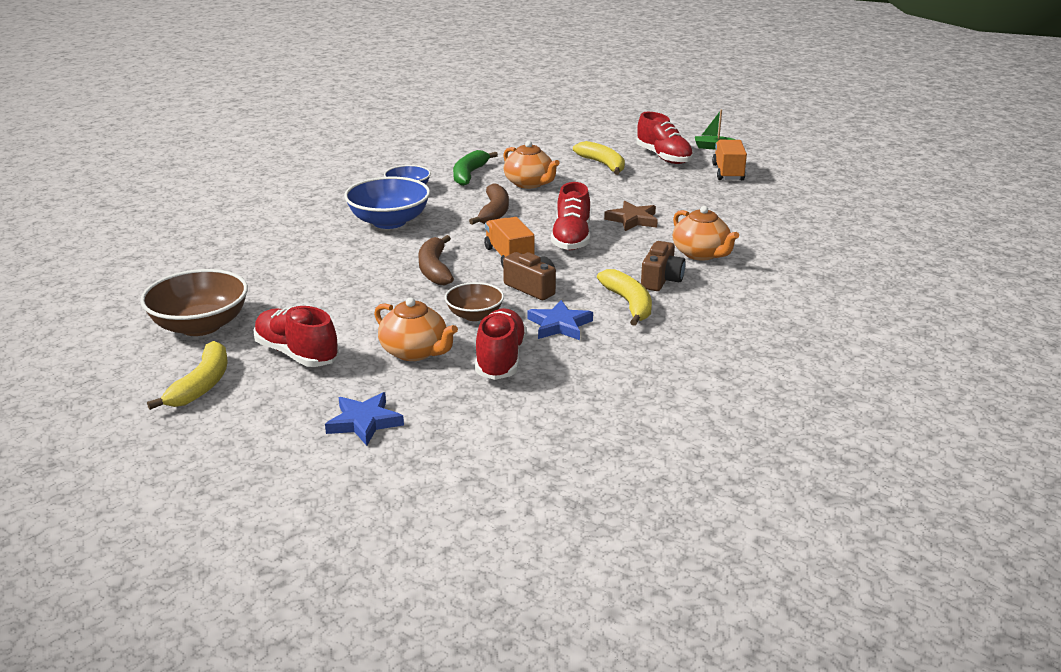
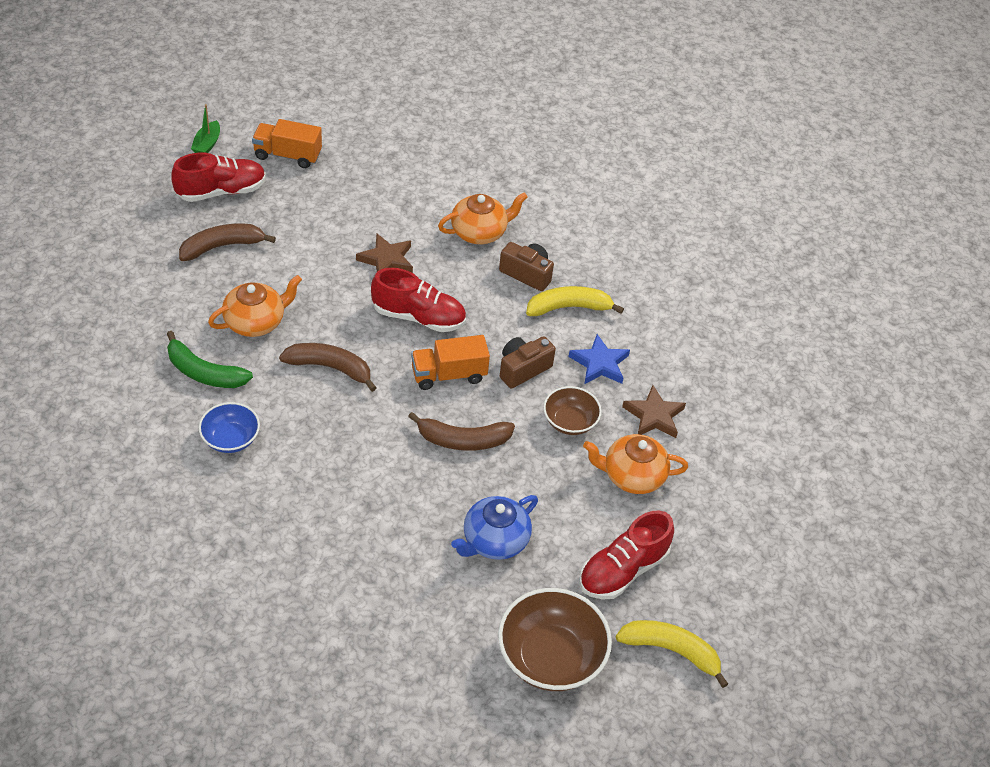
camera: 85 degrees left, 20 degrees up
blue star [325,392,404,446] -> none
blue bowl [344,177,430,229] -> none
orange teapot [374,297,458,361] -> orange teapot turned 135 degrees counterclockwise [583,434,688,494]
red shoe [475,308,527,380] -> brown star [622,385,686,438]
yellow banana [573,141,625,175] -> brown banana [179,223,276,261]
none -> blue teapot [451,495,538,560]

